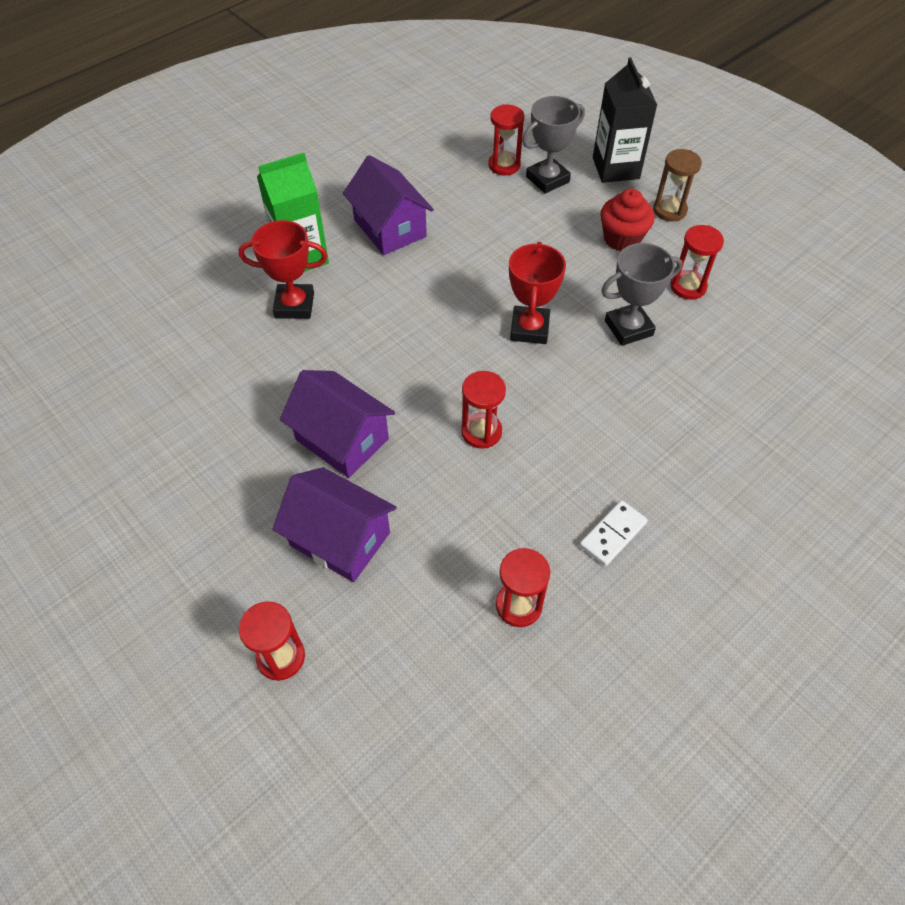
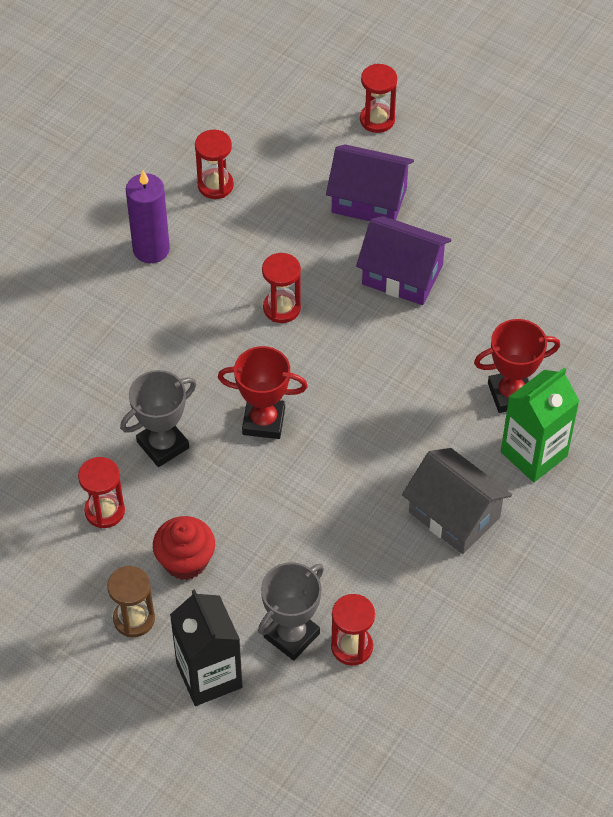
camera: 165 degrees right, 0 degrees up
purple house [343,155,434,255] -> grey house [402,448,512,554]
red trophy [509,242,566,344] -> red trophy turned 75 degrees counterclockwise [218,346,308,439]
white domino [579,500,648,566] -> purple candle [126,171,170,263]

